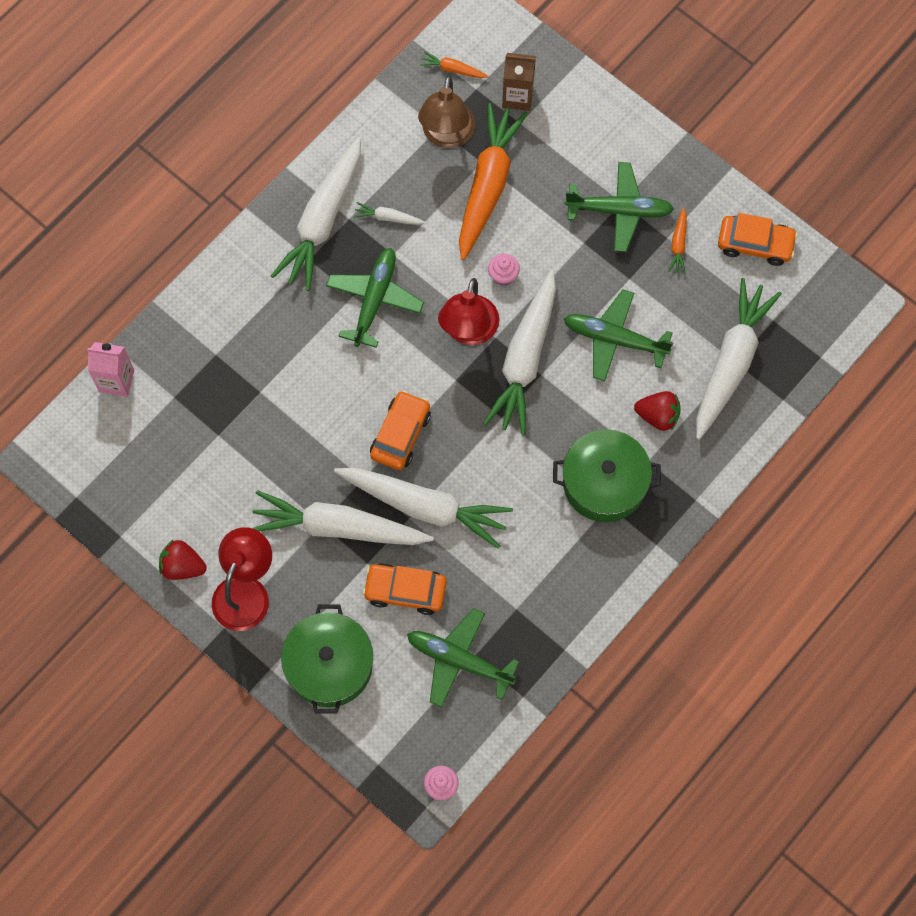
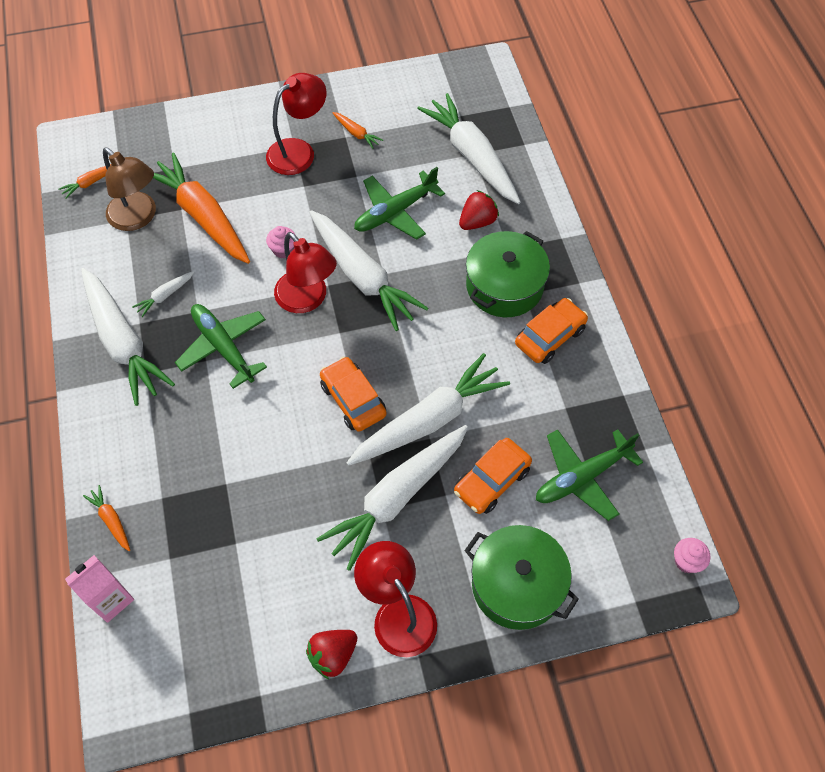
camera: 55 degrees left, 10 degrees down
brown carton [502,53,536,111] -> none
green plane [565,162,674,252] -> red lamp [266,73,326,175]
orange car [718,213,798,266] -> orange car moved to [515,298,588,364]
none -> orange carrot [83,485,130,551]

